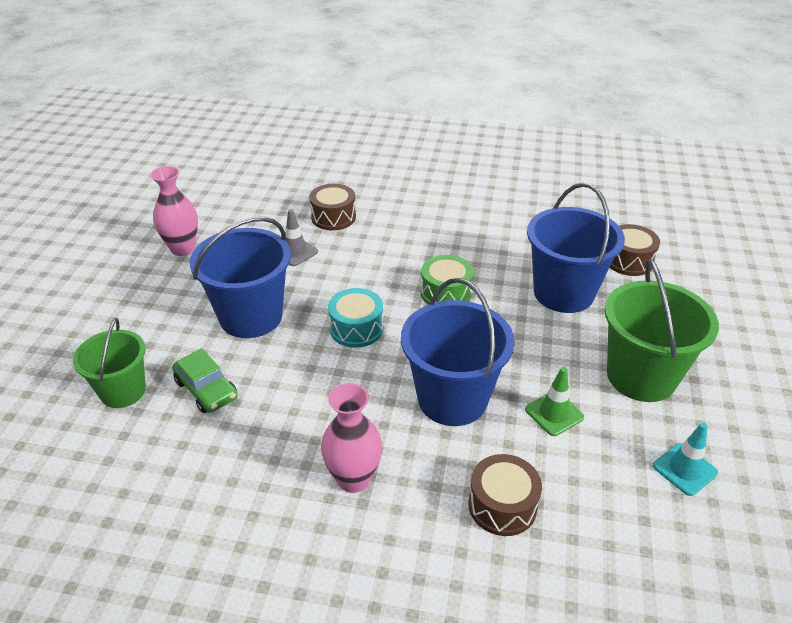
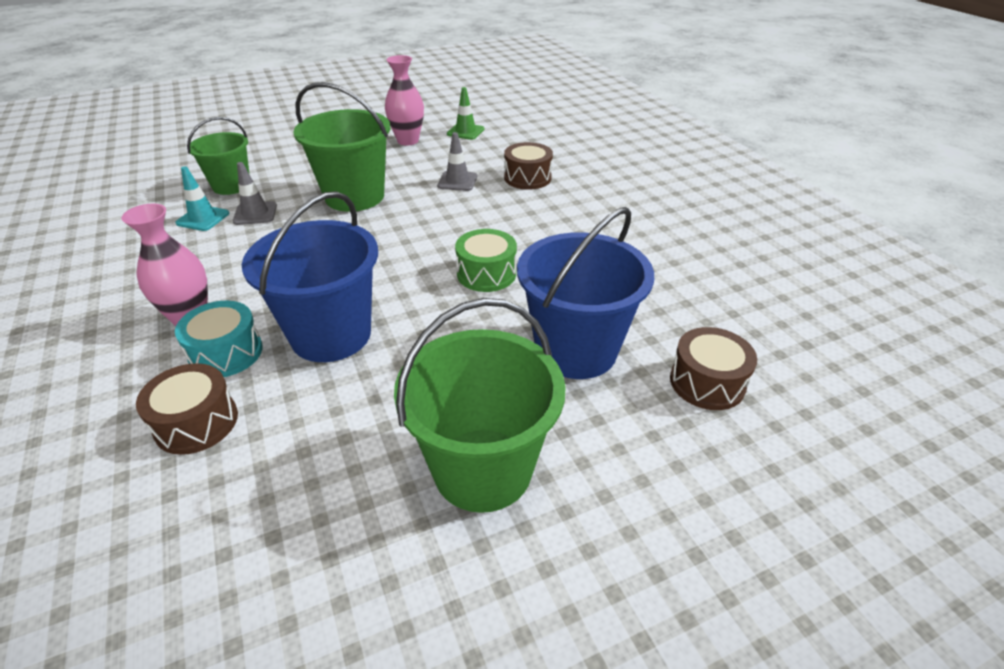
camera: 55 degrees right, 0 degrees up
green car [172,348,238,413] -> grey traffic cone [233,162,277,225]
blue bucket [190,217,291,338] -> green bucket [294,82,391,212]
turquoise drum [328,288,383,348] -> turquoise drum moved to [175,301,263,377]
green traffic cone [525,367,584,436] -> green traffic cone moved to [447,87,484,140]
turquoise traffic cone [653,423,718,496] -> turquoise traffic cone moved to [175,166,229,231]

